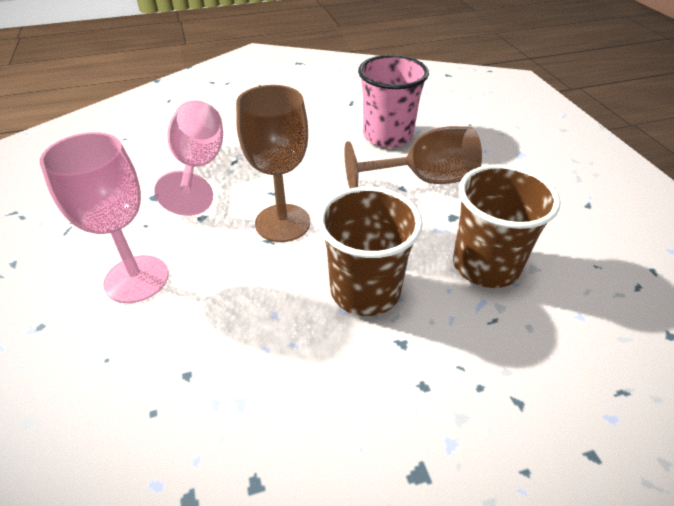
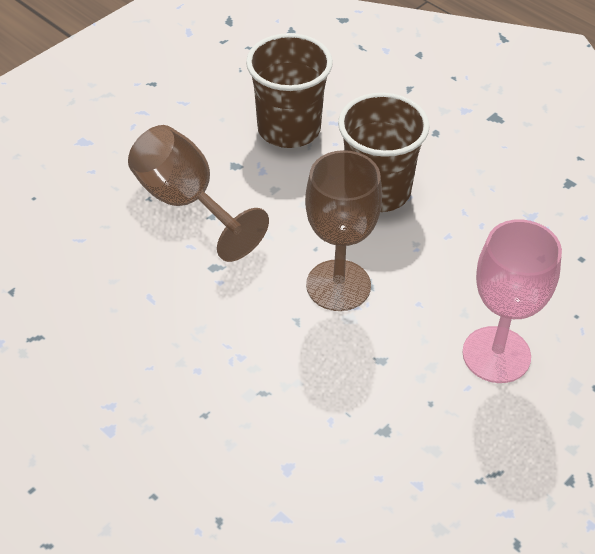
camera: 120 degrees left, 5 degrees up
pink goblet [154,100,223,216] -> none
pink cup [358,55,429,148] -> none

